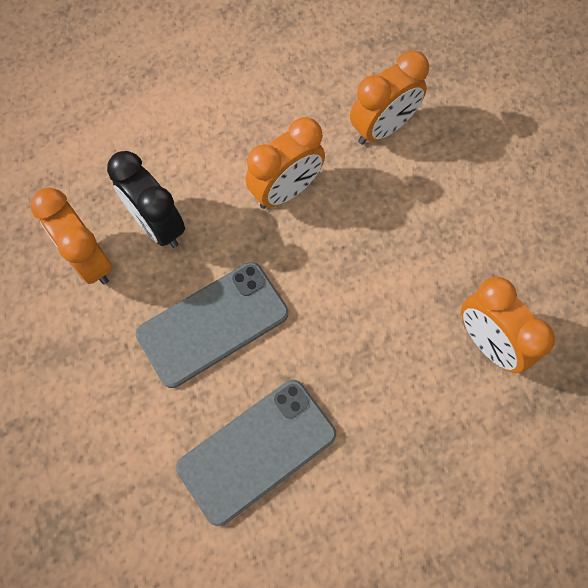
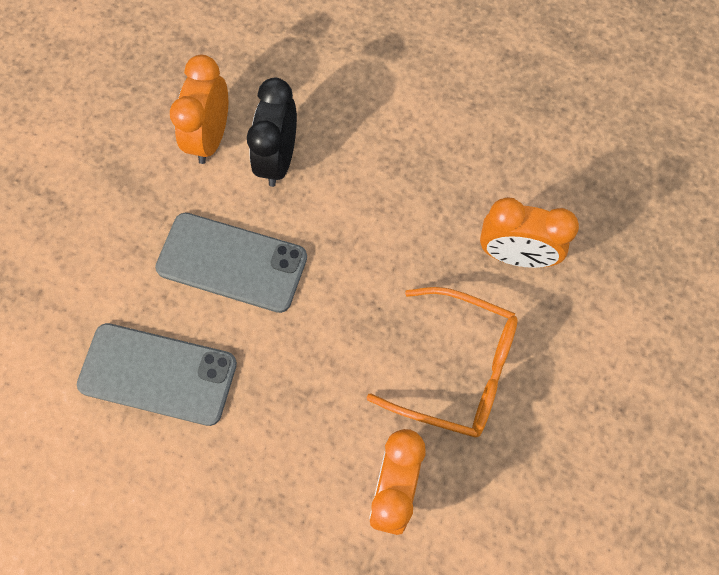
camera: 50 degrees right, 0 degrees up
orange clock [246,117,325,209] -> none
none -> orange glasses [366,287,518,438]

